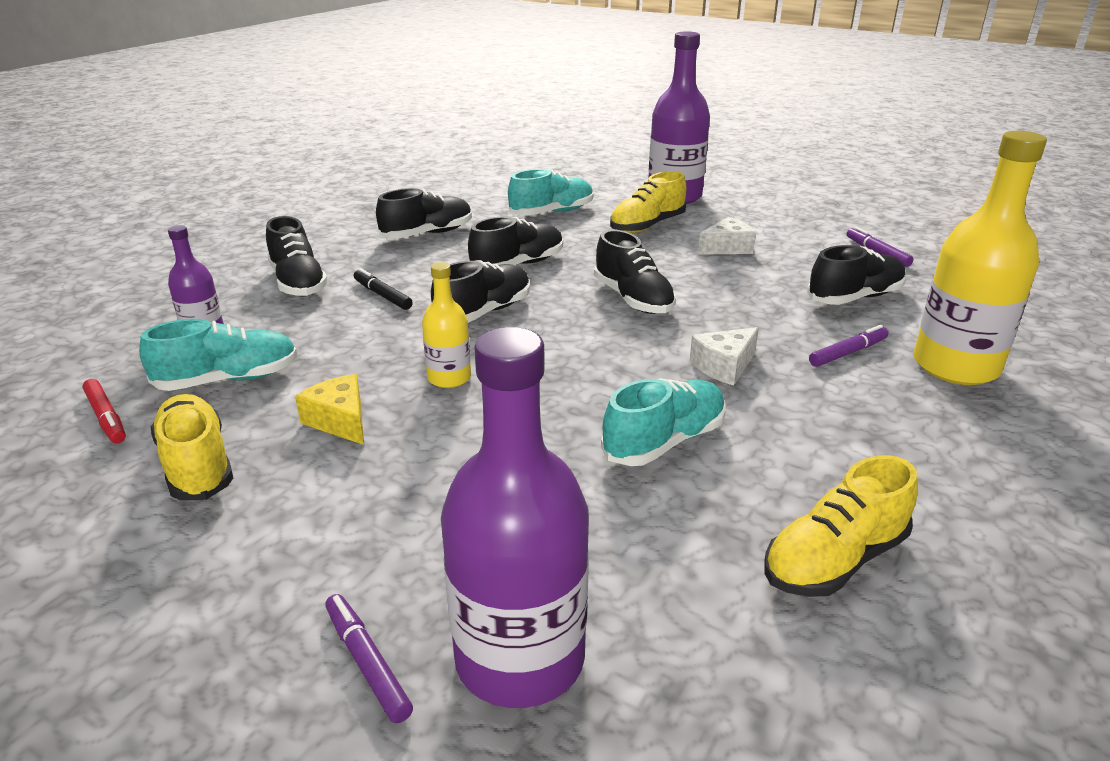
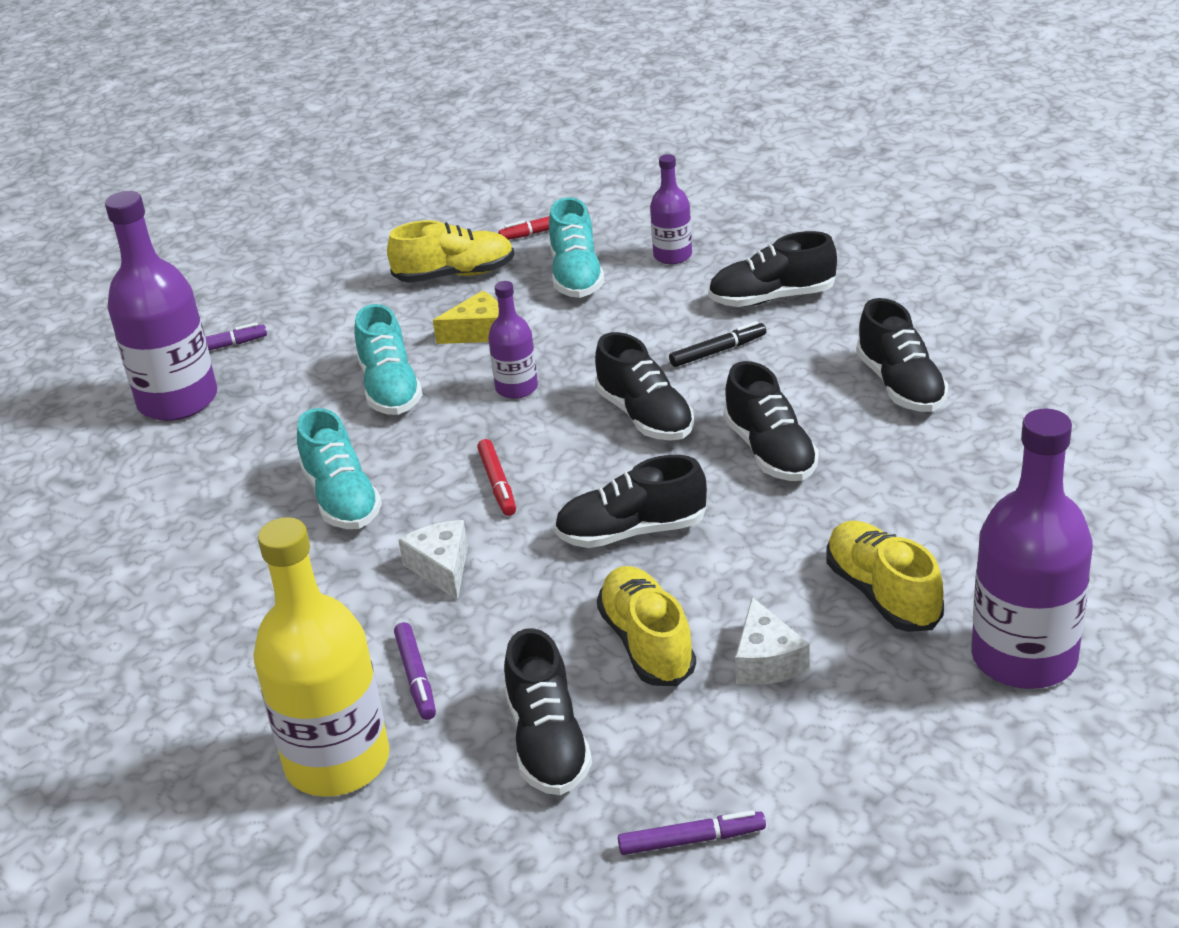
camera: 110 degrees right, 5 degrees up
yellow bottle [422,262,471,388] -> purple bottle [488,281,538,399]
turquoise shoe [508,169,593,215] -> turquoise shoe moved to [354,304,423,415]
yellow shoe [765,455,917,597] -> yellow shoe moved to [597,566,696,686]
none -> red marker [477,439,516,516]

